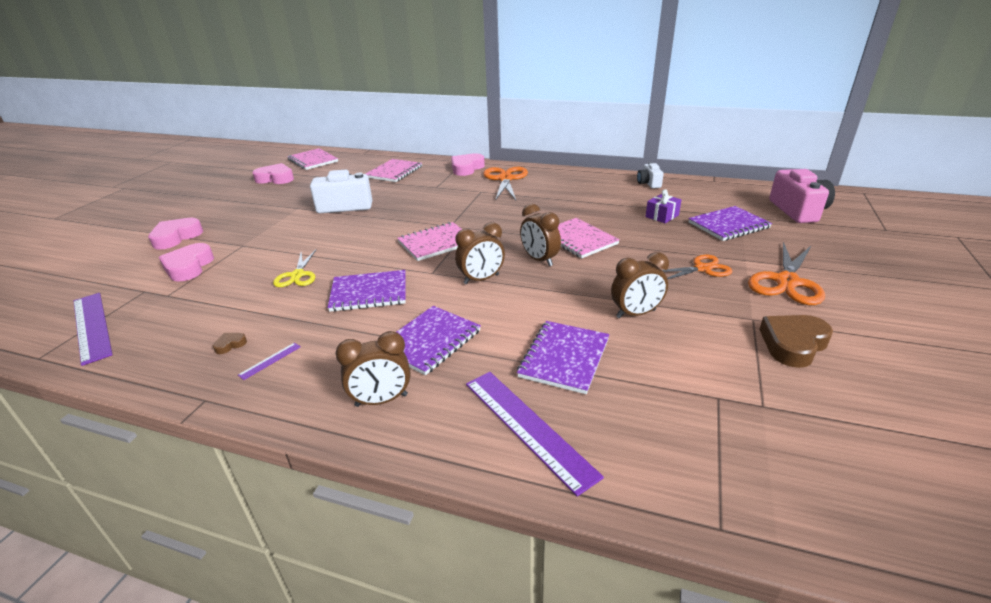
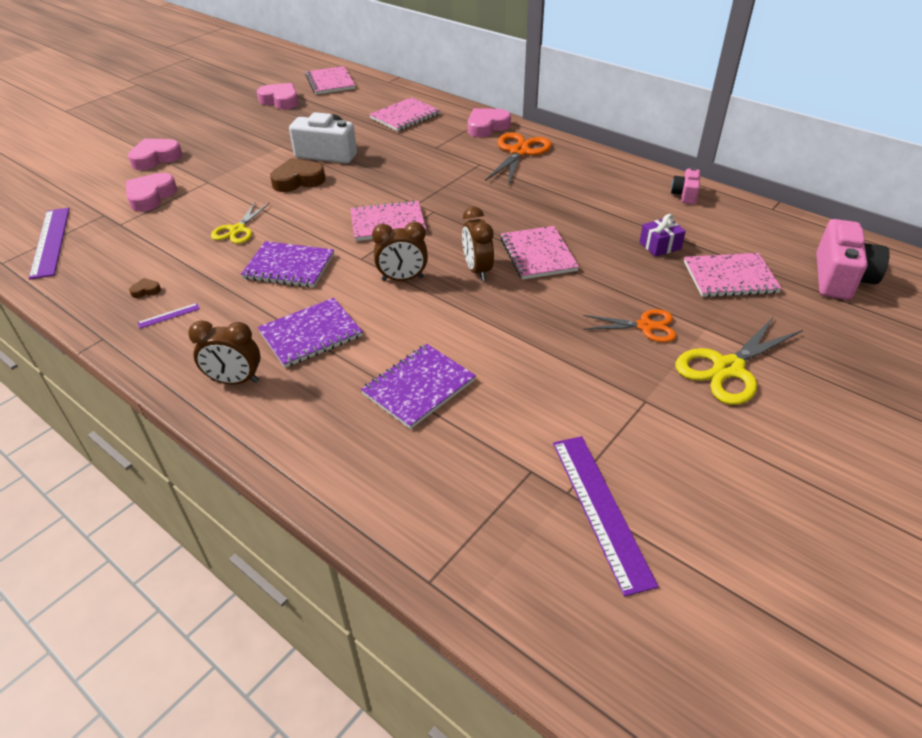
camera: 20 degrees right, 10 degrees up
purple ruler [466,372,604,497] -> purple ruler moved to [553,436,659,597]
brown clock [611,252,669,318] -> none
white camera [637,162,664,188] -> pink camera [671,167,700,204]
purple notebook [689,206,772,241] -> pink notebook [684,253,782,297]
orange scissors [748,242,825,305] -> yellow scissors [676,316,803,405]
brown heart [759,315,833,368] -> brown heart moved to [270,158,325,192]

